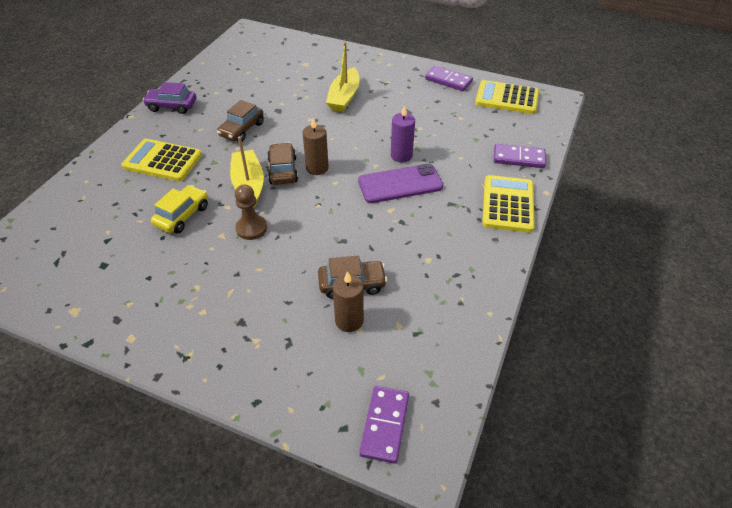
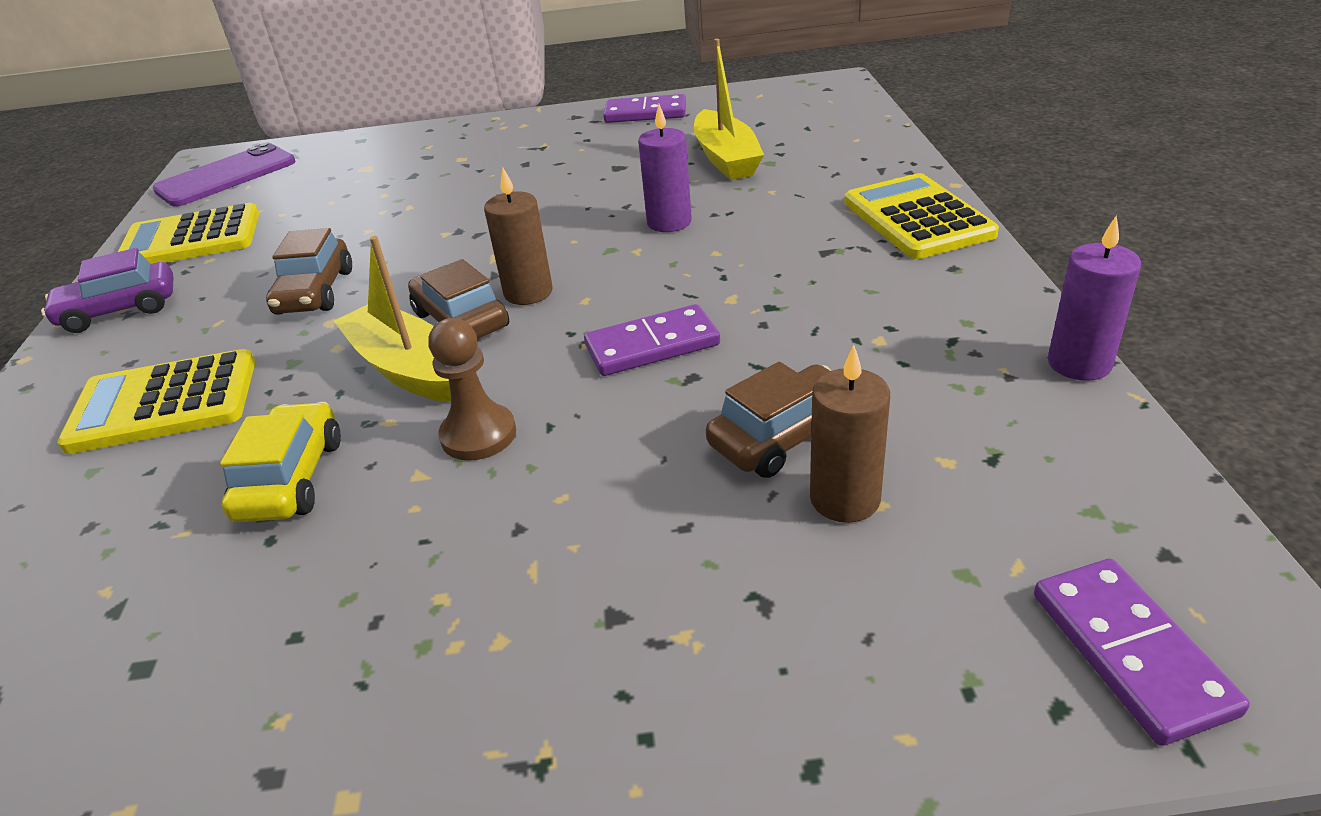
camera: 25 degrees left, 10 degrees down
yellow boat [326,42,360,112] -> yellow boat moved to [694,39,764,180]
purple phone [358,164,443,203] -> purple phone moved to [153,143,295,207]
yellow calculator [475,80,539,114] -> yellow calculator moved to [118,203,259,264]
purple domino [494,144,546,168] -> purple domino moved to [584,304,720,376]
none -> purple candle [1048,215,1141,381]

